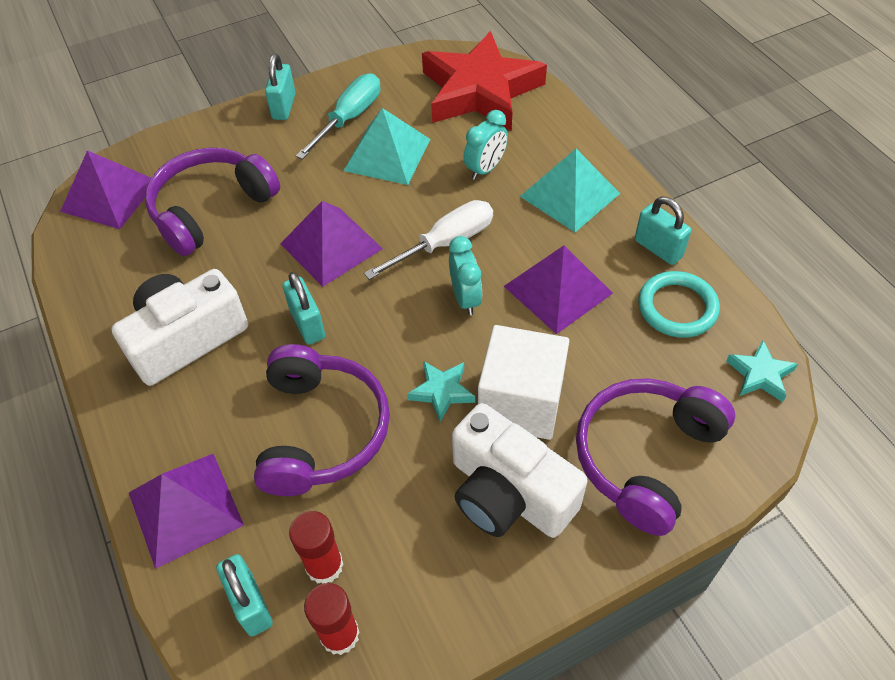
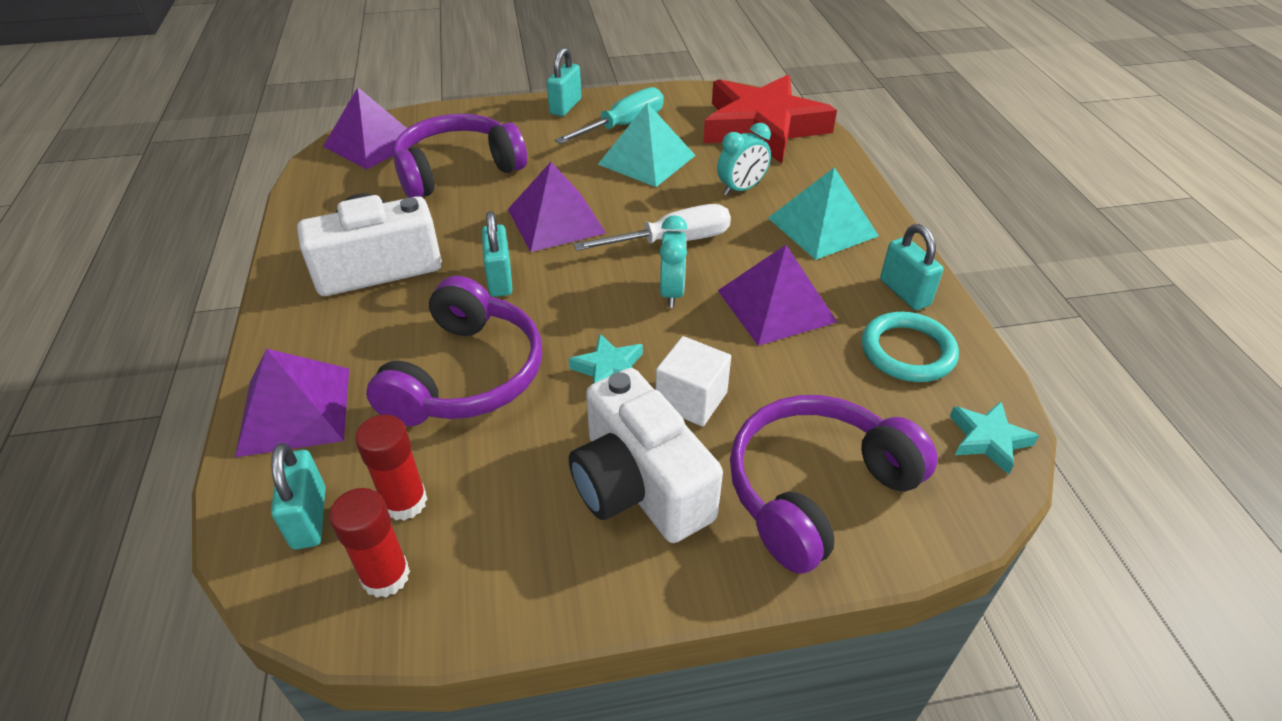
camera: 15 degrees right, 10 degrees down
white cube [478,325,569,440] -> white cube [656,336,731,427], size x0.63

